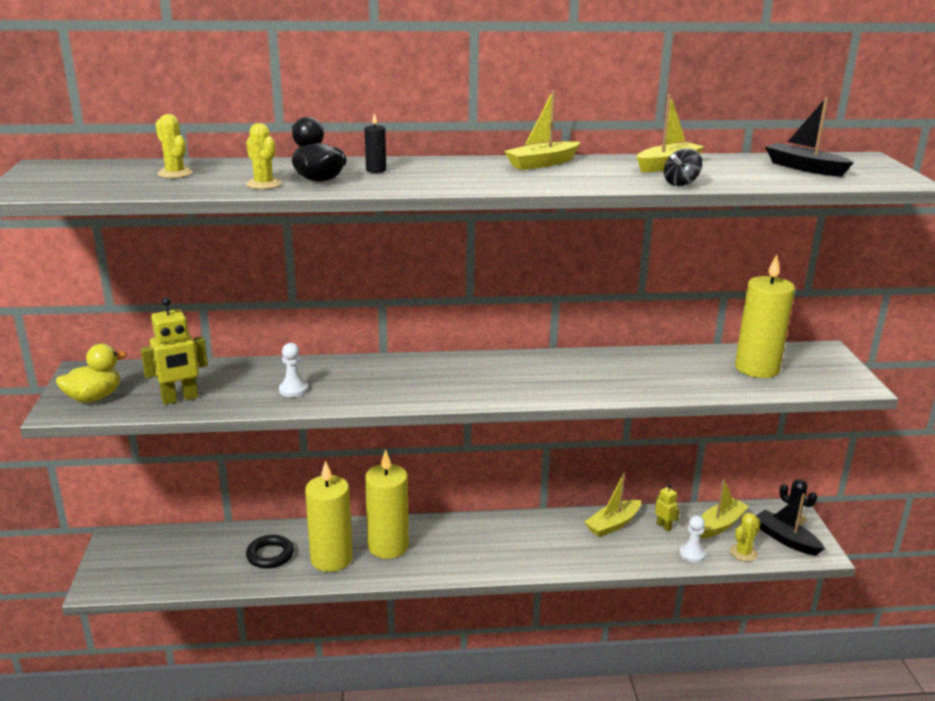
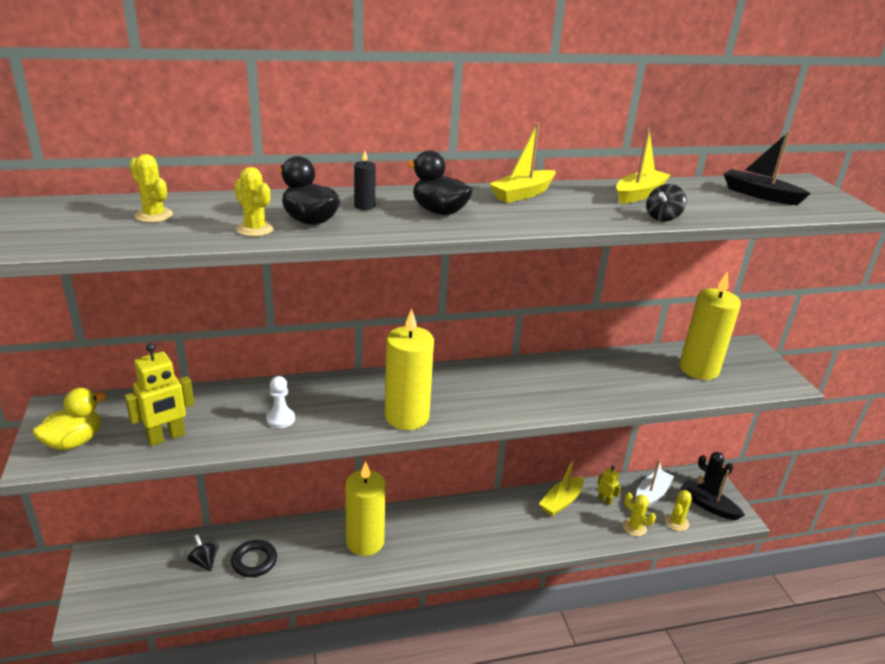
camera: 10 degrees left, 5 degrees up
yellow candle [305,461,353,572] -> yellow candle moved to [385,309,434,430]
white pawn [679,515,706,563] -> yellow cactus [623,493,656,536]
yellow boat [700,479,749,538] -> white boat [636,459,674,507]
none -> black spinning top [187,534,219,572]
none -> black duck [407,150,473,215]

